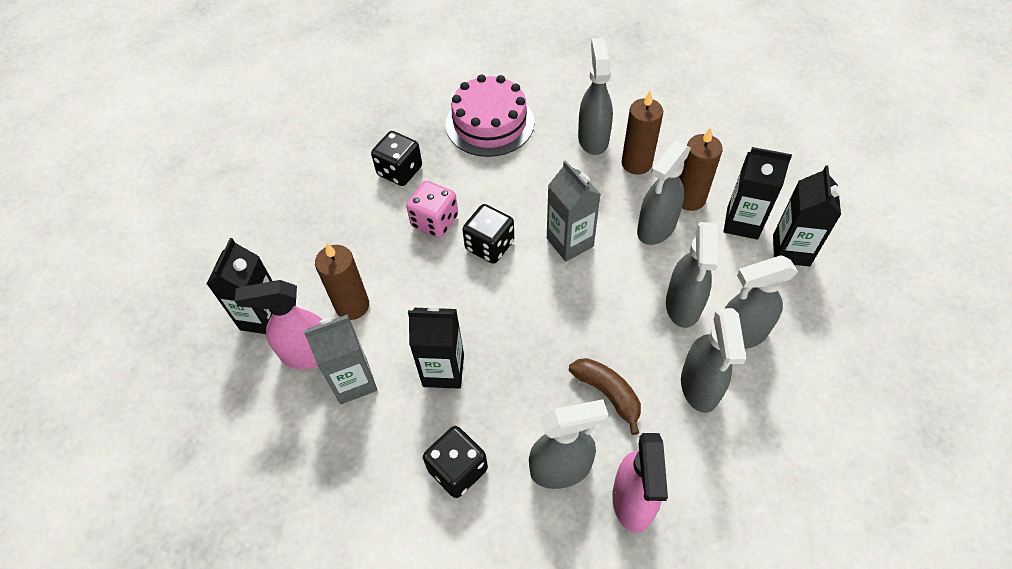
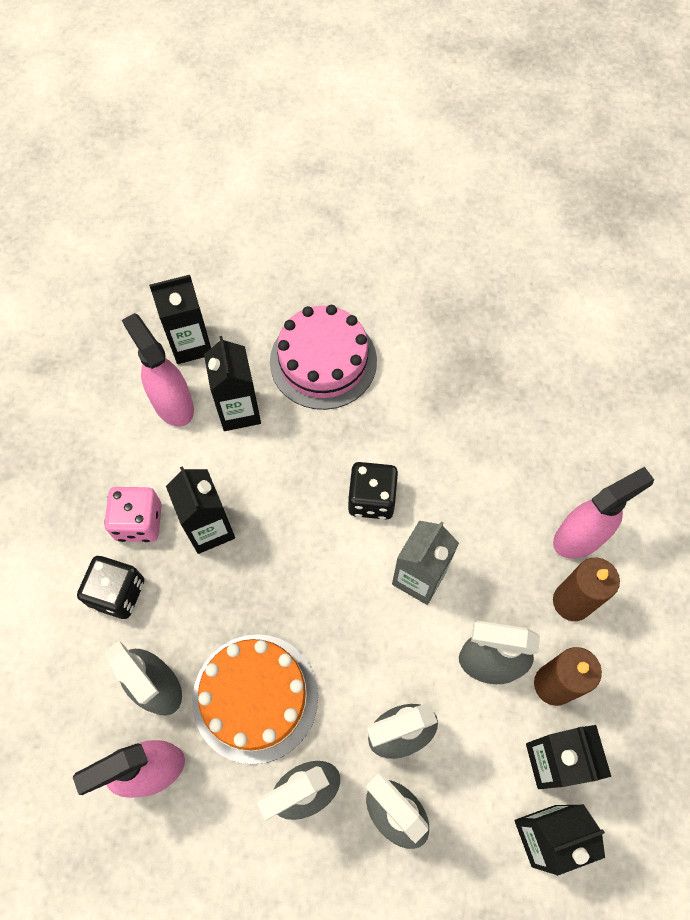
camera: 60 degrees right, 10 degrees up
grey carton [304,314,377,404] -> none
brown candle [315,243,369,320] -> black carton [204,336,261,431]
black dice [371,131,422,186] -> none
pink dice [406,181,458,238] -> pink dice moved to [104,487,162,542]
pink cake [446,75,534,157] -> pink cake moved to [270,305,377,410]
brown banana [569,358,641,435] -> orange cake [192,634,318,764]
grey spray bottle [578,38,613,155] -> pink spray bottle [553,467,654,559]

